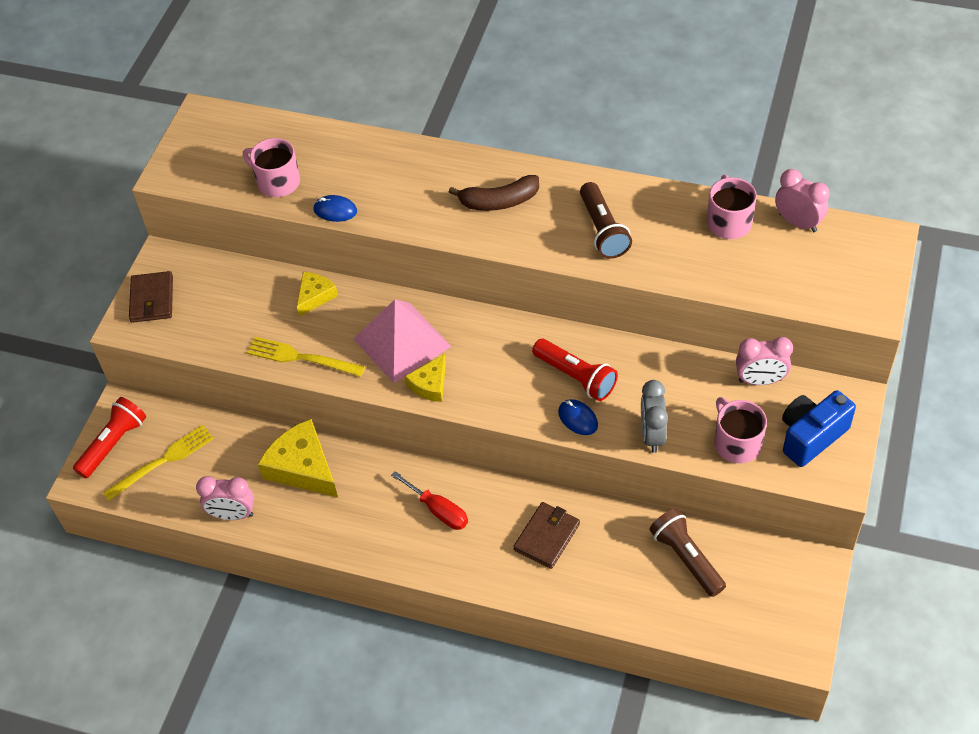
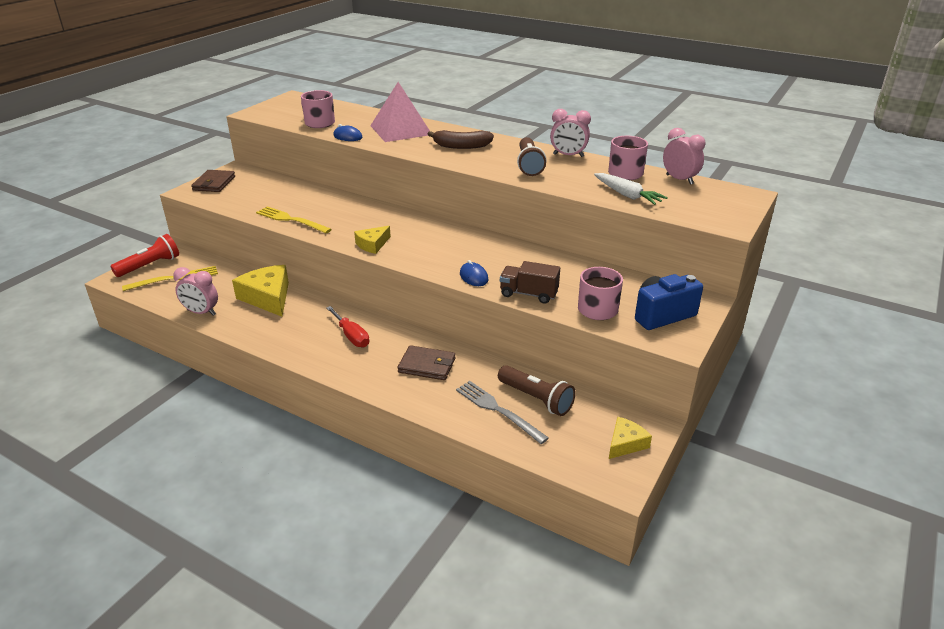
camera: 10 degrees right, 20 degrees down
yellow cheese [297,272,338,317] -> yellow cheese moved to [609,417,652,459]
pink pyramid [353,299,452,383] -> pink pyramid moved to [370,82,430,142]
brown wallet [513,502,580,569] -> brown wallet turned 60 degrees clockwise [397,345,456,380]
red flashlight [532,339,618,401] -> none
grey clock [641,380,668,453] -> brown truck [500,261,560,304]
brown flashlight [649,508,726,597] -> brown flashlight turned 150 degrees clockwise [498,365,576,416]
pink clock [736,337,793,385] -> pink clock moved to [550,109,591,157]
none -> grey fork [456,381,549,444]
none -> white carrot [594,173,668,205]

